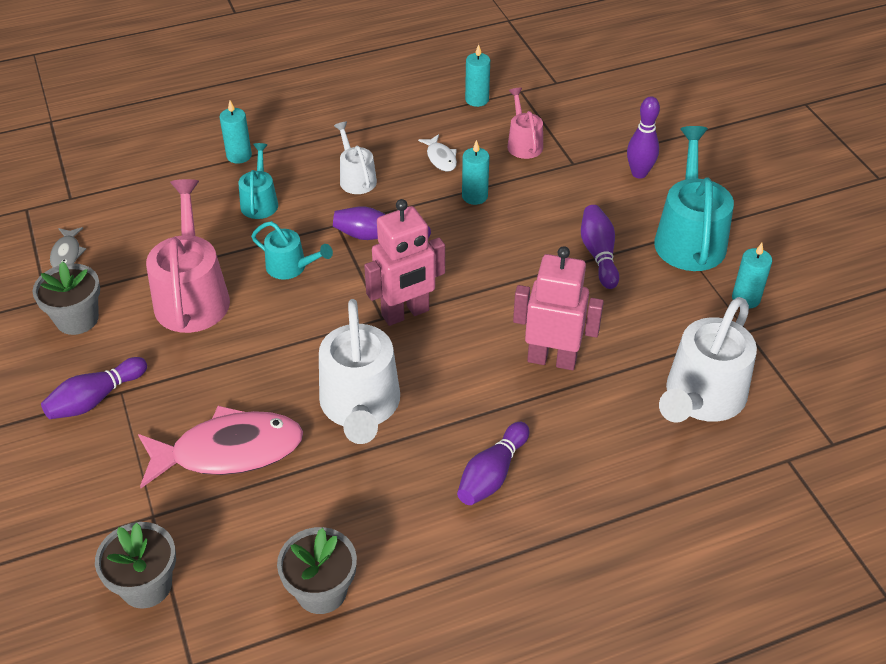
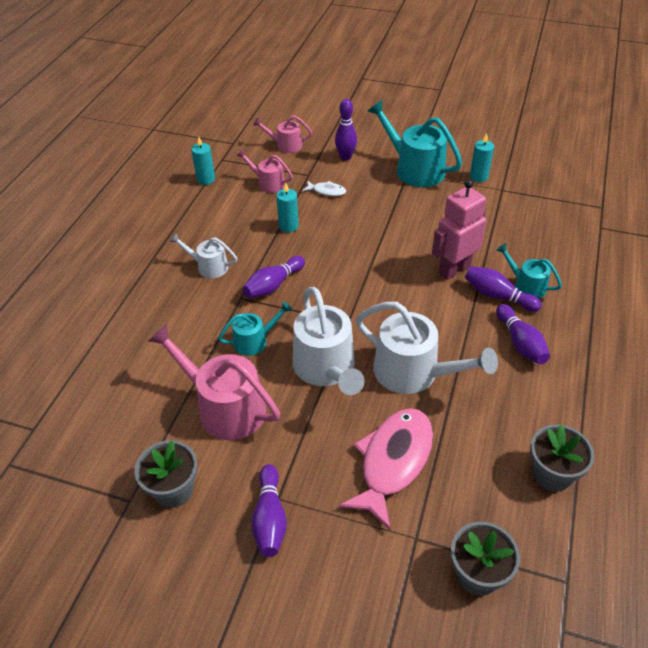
camera: 50 degrees left, 0 degrees up
grey fish [50,227,86,267] -> none
turquoise candle [219,100,252,164] -> none
turquoise watering can [238,143,278,219] -> turquoise watering can moved to [496,243,562,299]
pink robot [364,199,445,326] -> none
white fish [418,134,457,172] -> white fish moved to [302,180,346,196]
purple bowling pin [581,205,619,289] -> purple bowling pin moved to [465,266,542,312]
white watering can [659,297,757,423] -> white watering can moved to [292,287,365,395]
none -> pink watering can [253,115,312,153]

